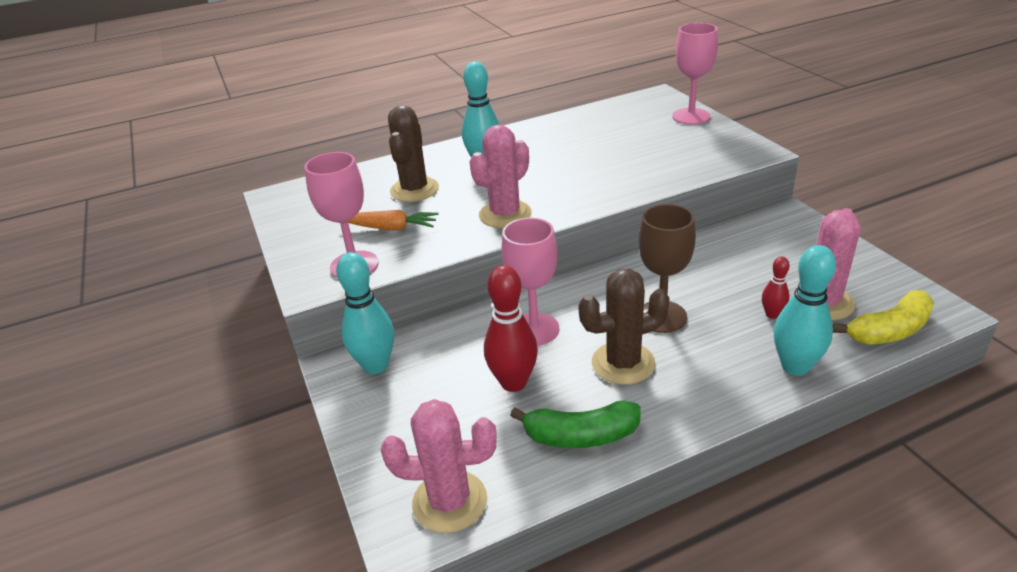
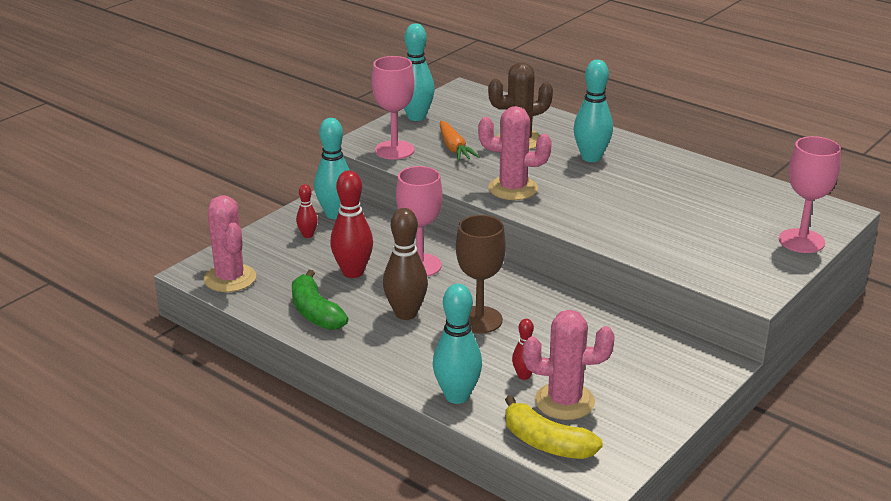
camera: 60 degrees right, 5 degrees down
brown cactus [578,269,670,385] -> brown bowling pin [383,208,428,320]
none -> red bowling pin [296,184,318,238]
none -> turquoise bowling pin [404,23,435,121]

